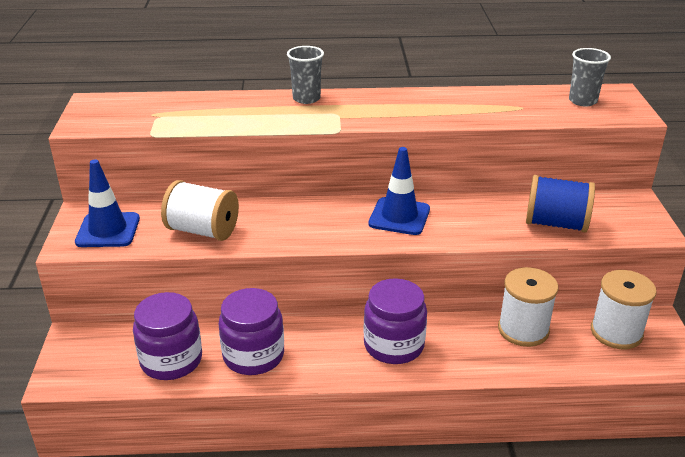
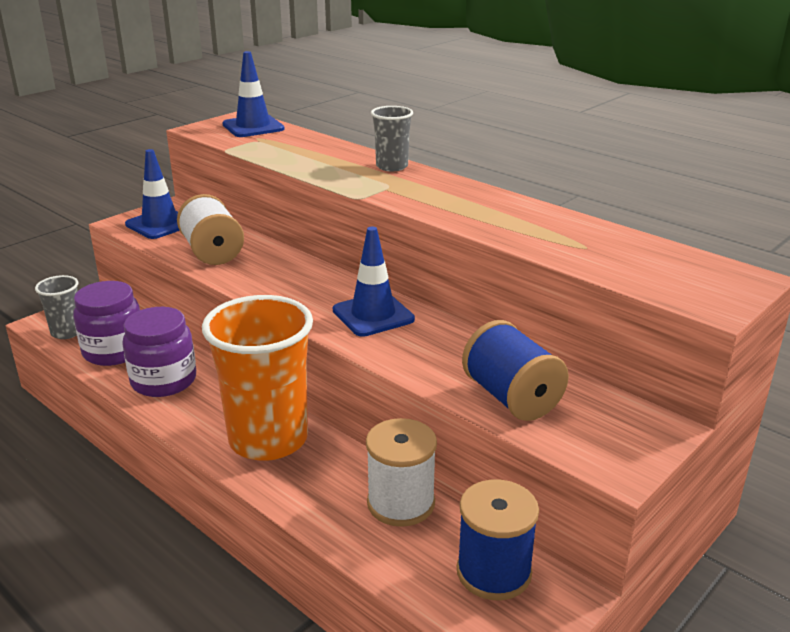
camera: 45 degrees right, 5 degrees down
purple jar [363,278,427,364] -> orange cup [202,295,313,461]
grey cup [569,48,611,106] -> grey cup moved to [35,275,78,339]
white spool [591,270,657,349] -> blue spool [457,480,539,600]
none -> blue traffic cone [222,51,285,137]

